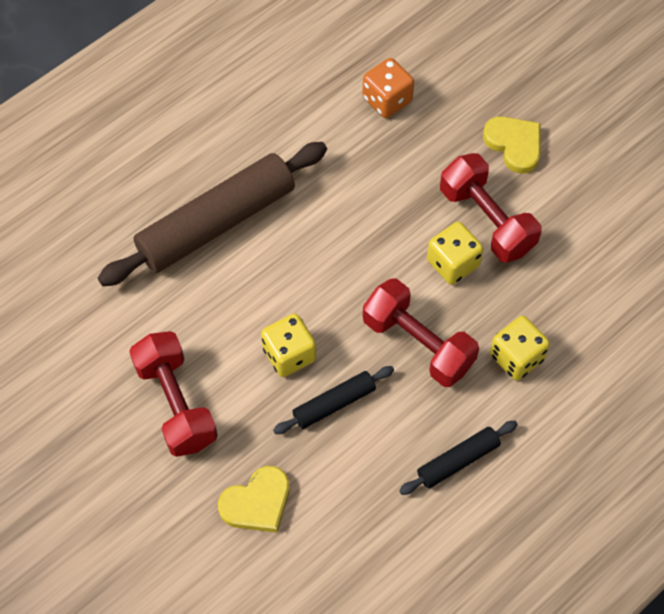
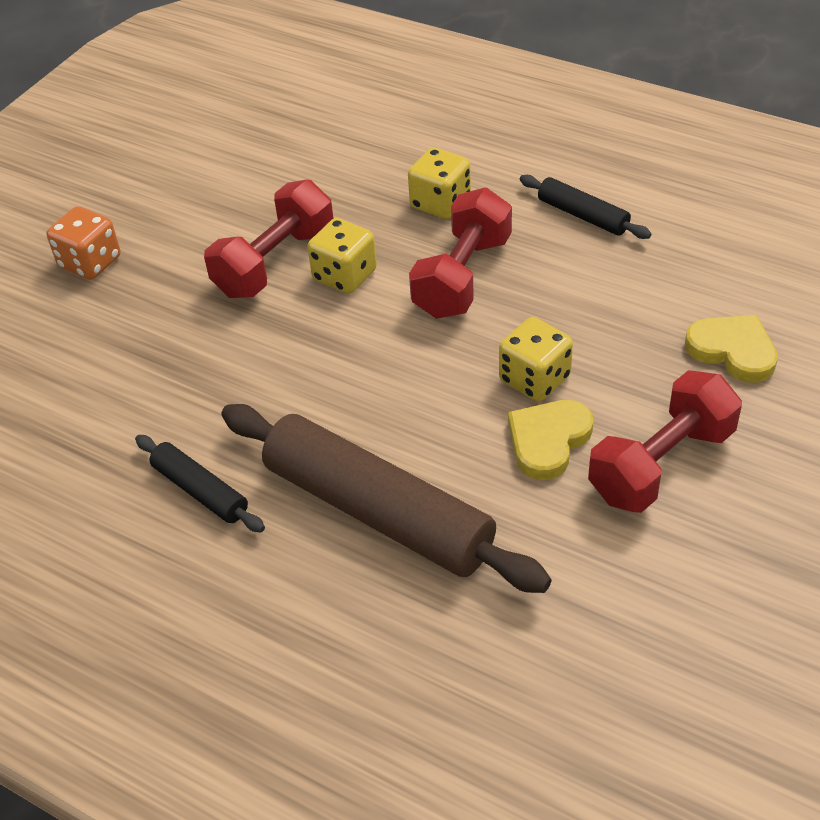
camera: 105 degrees left, 15 degrees down
black rolling pin [273,366,394,434] -> black rolling pin moved to [135,435,265,532]
orange dice [362,58,414,118] -> orange dice moved to [46,206,121,280]
yellow heart [483,116,541,174] -> yellow heart moved to [508,400,594,480]

